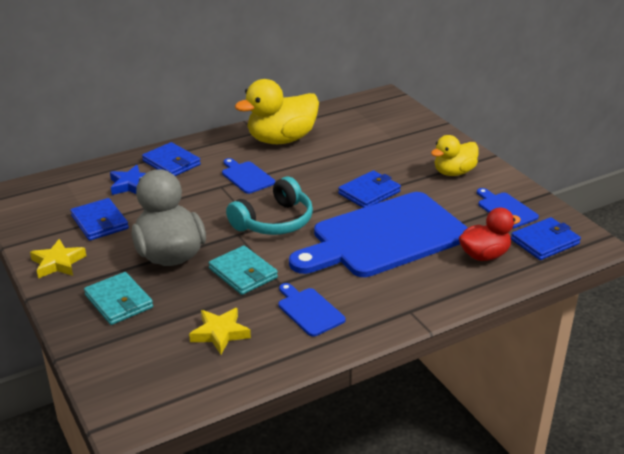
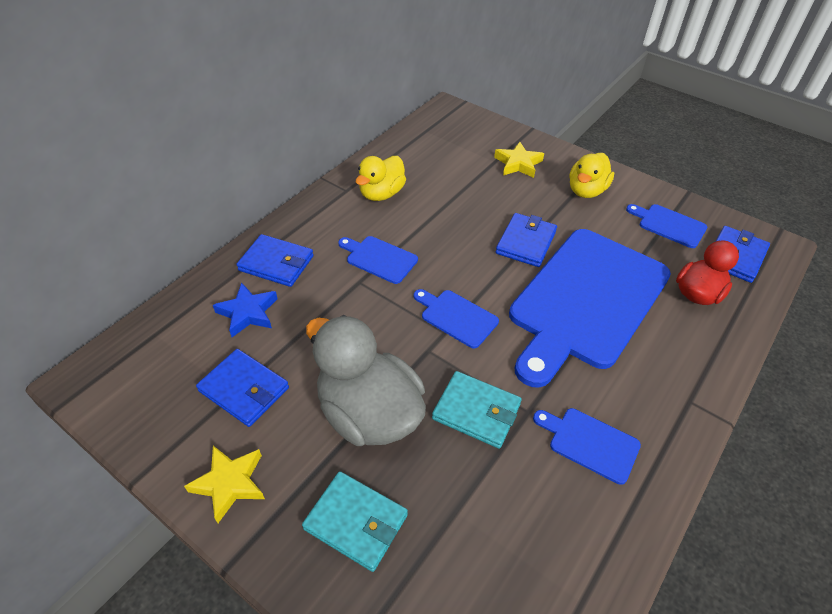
camera: 25 degrees left, 15 degrees up
yellow star [189,308,251,354] -> yellow star moved to [494,142,544,178]
turquoise headphones [226,177,313,235] -> blue cutting board [414,289,499,348]
yellow duck [235,79,319,144] -> yellow duck [356,156,406,201], size x0.61

